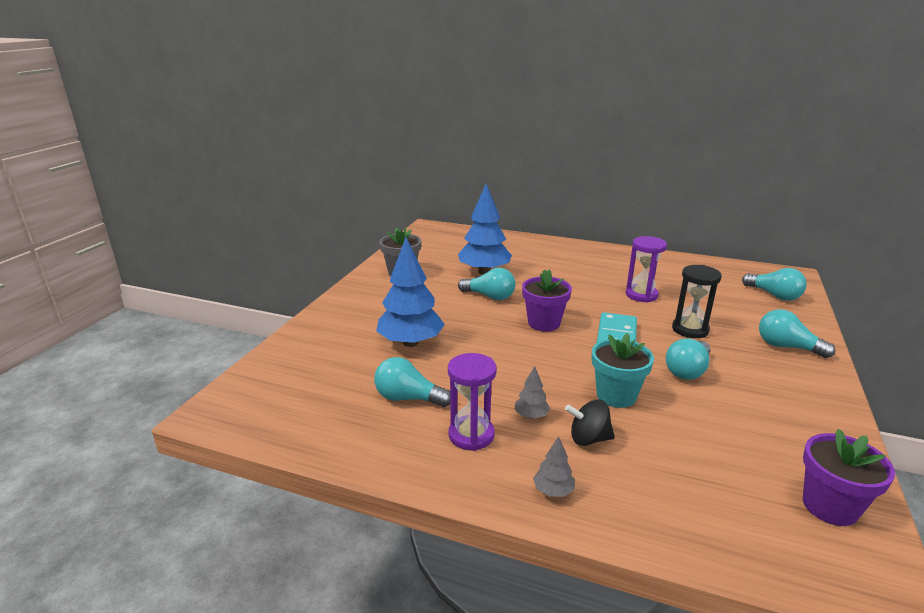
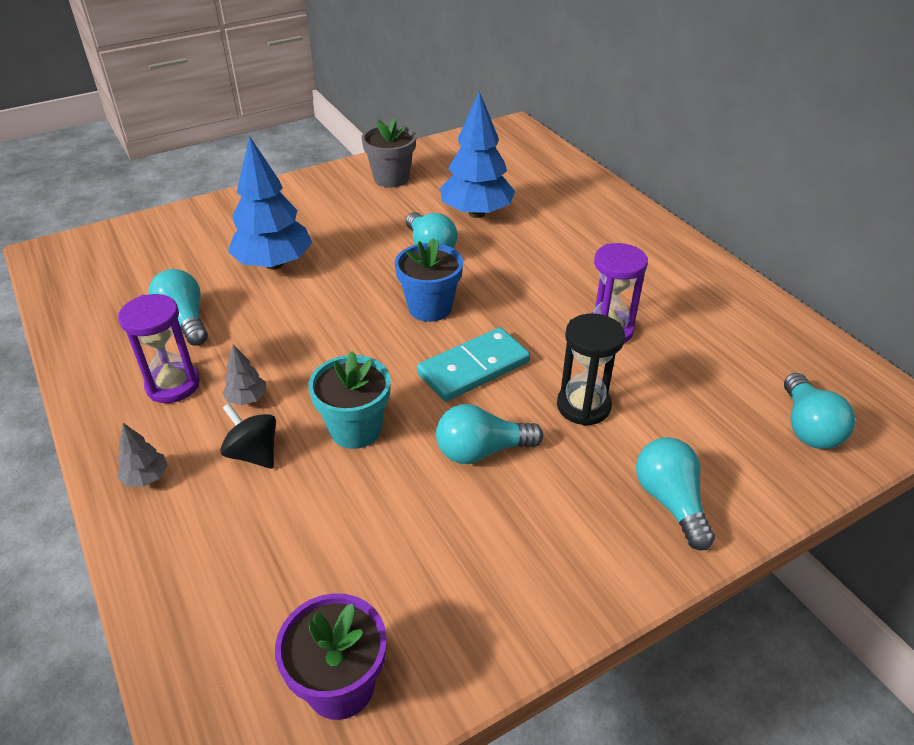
camera: 40 degrees right, 15 degrees up
purple flower pot [522,269,572,331] -> blue flower pot [395,238,463,322]

